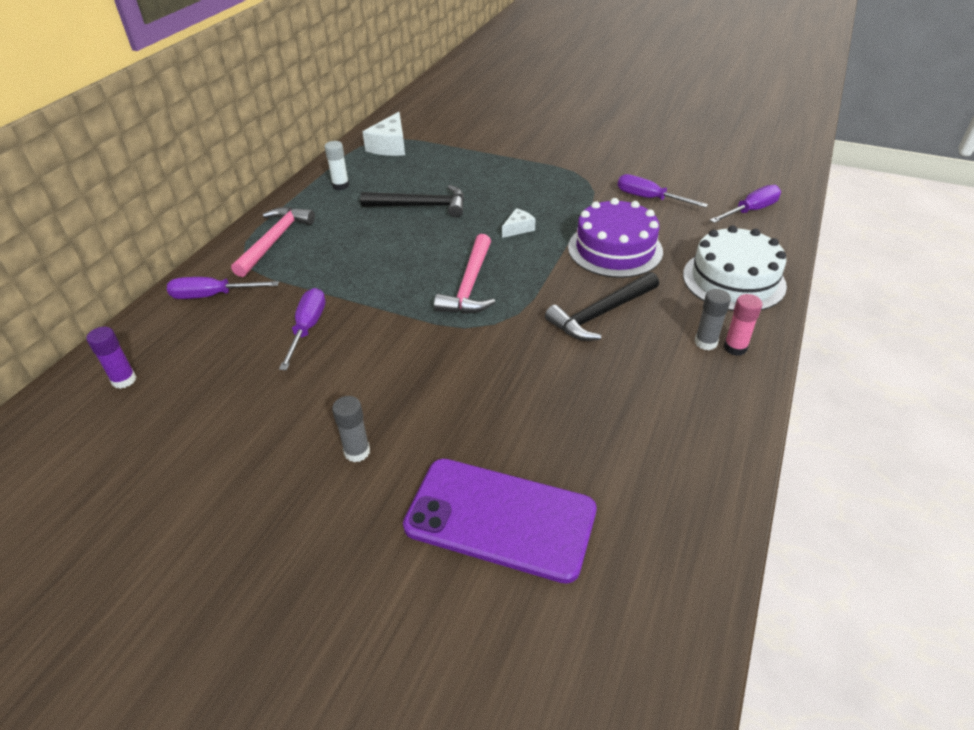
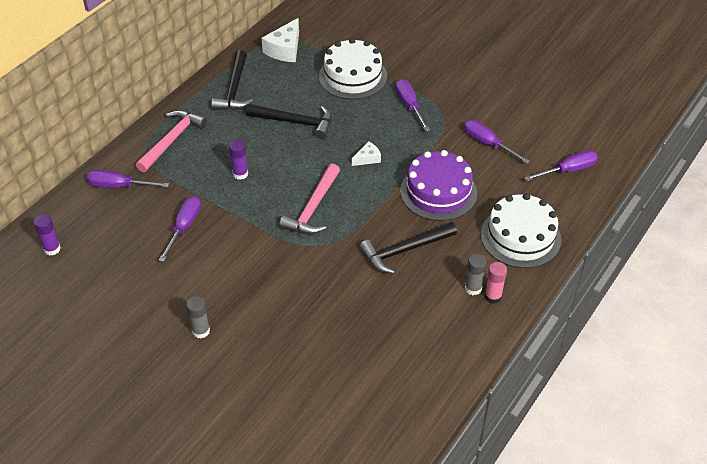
camera: 10 degrees right, 5 degrees up
white glue stick [325,141,349,190] -> black hammer [211,50,253,110]
purple phone [403,459,596,584] -> none
none -> purple glue stick [229,139,248,180]
none -> white cake [319,38,387,99]
none -> purple screwdriver [395,79,430,131]

